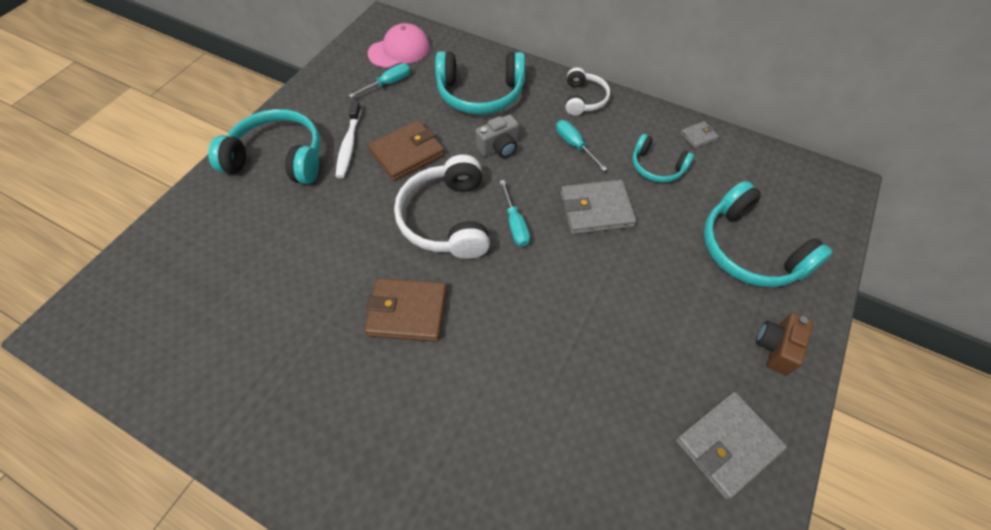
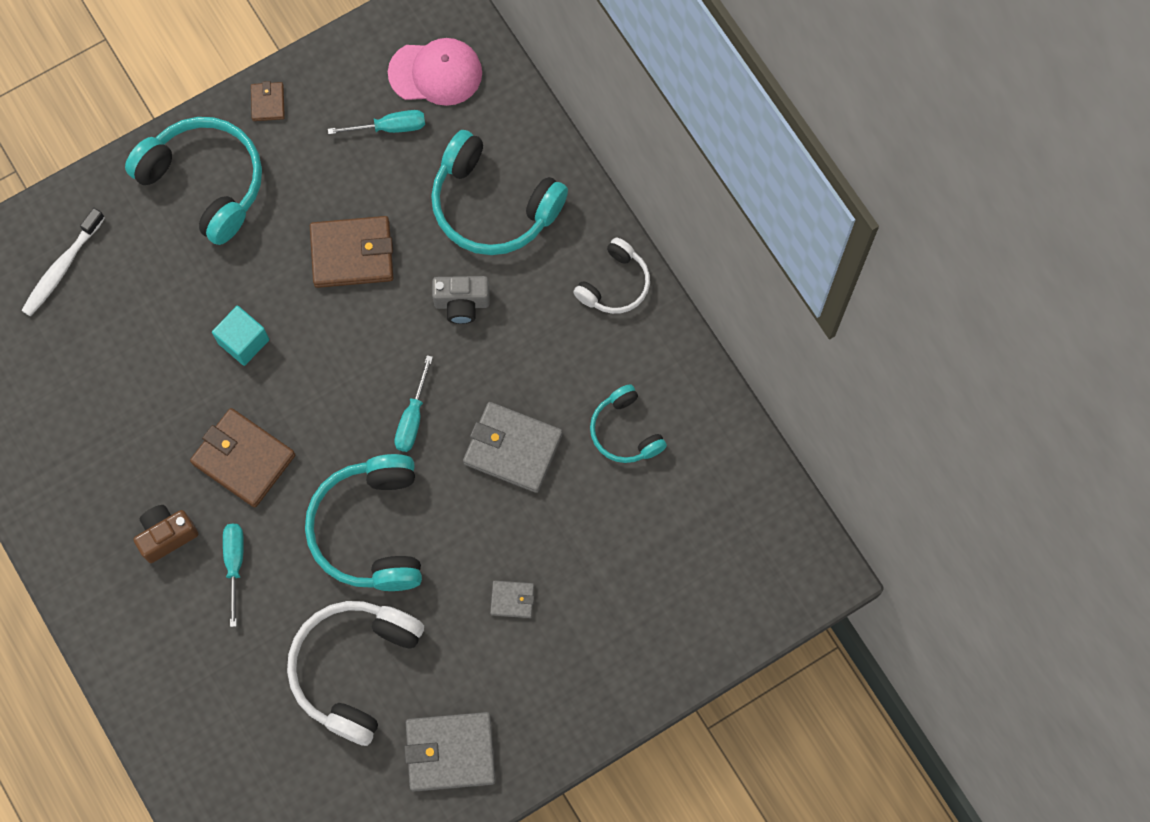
camera: 30 degrees right, 15 degrees up
white toothbrush [335,101,361,178] -> white toothbrush moved to [21,208,105,316]
white headphones [394,155,490,259] -> white headphones moved to [287,601,424,746]
turquoise screwdriver [556,120,607,171] -> turquoise screwdriver moved to [223,524,244,627]
grey wallet [680,121,719,149] -> grey wallet moved to [490,581,534,618]
turquoise headphones [704,181,833,287] -> turquoise headphones moved to [305,454,422,591]
brown camera [756,313,813,375] -> brown camera moved to [133,505,198,563]
none -> turquoise cube [212,306,269,366]
none -> brown wallet [251,81,285,121]

